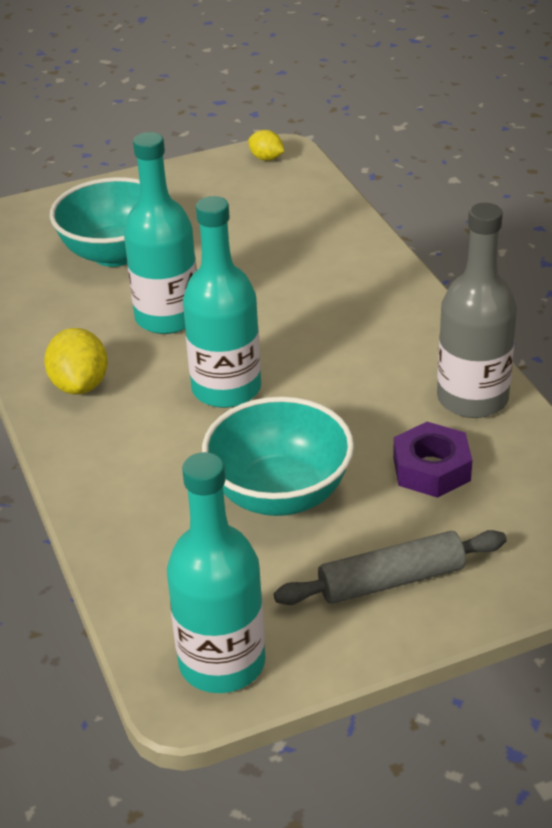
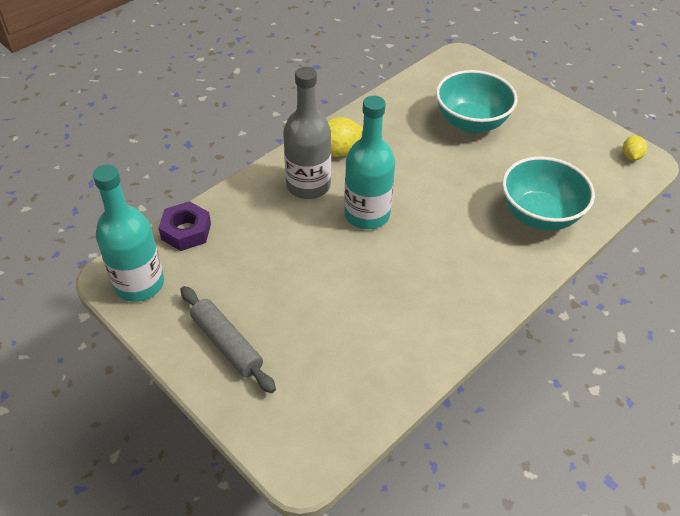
camera: 65 degrees right, 10 degrees up
turquoise bottle [124,132,197,334] -> none
turquoise bowl [202,397,354,516] -> turquoise bowl moved to [502,157,595,230]
purple nut [393,422,472,498] -> purple nut moved to [158,201,211,251]
grey bottle [437,203,517,418] -> grey bottle moved to [283,67,331,199]

